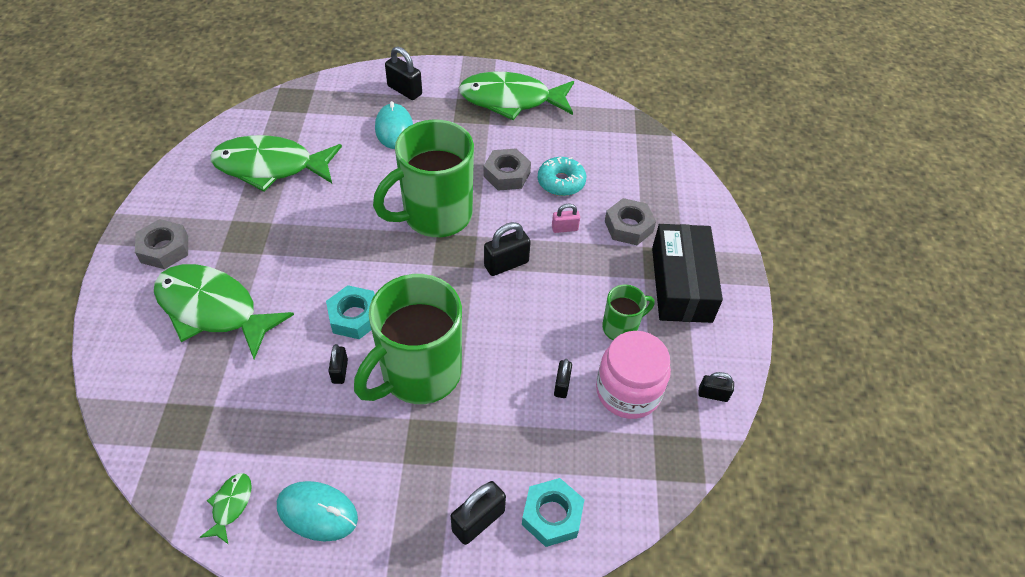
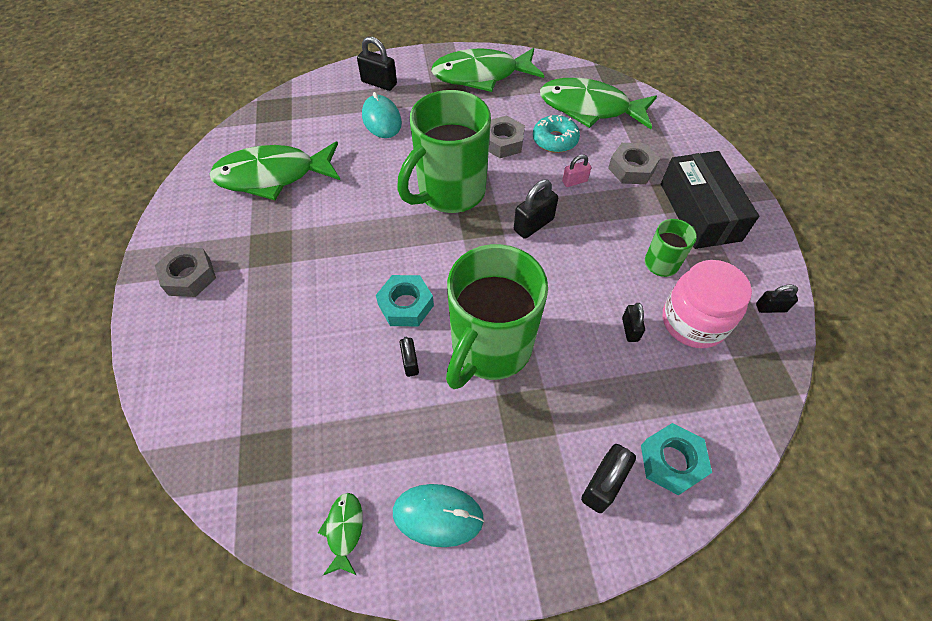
camera: 10 degrees left, 5 degrees up
green fish [154,264,294,359] -> green fish moved to [540,78,657,129]

